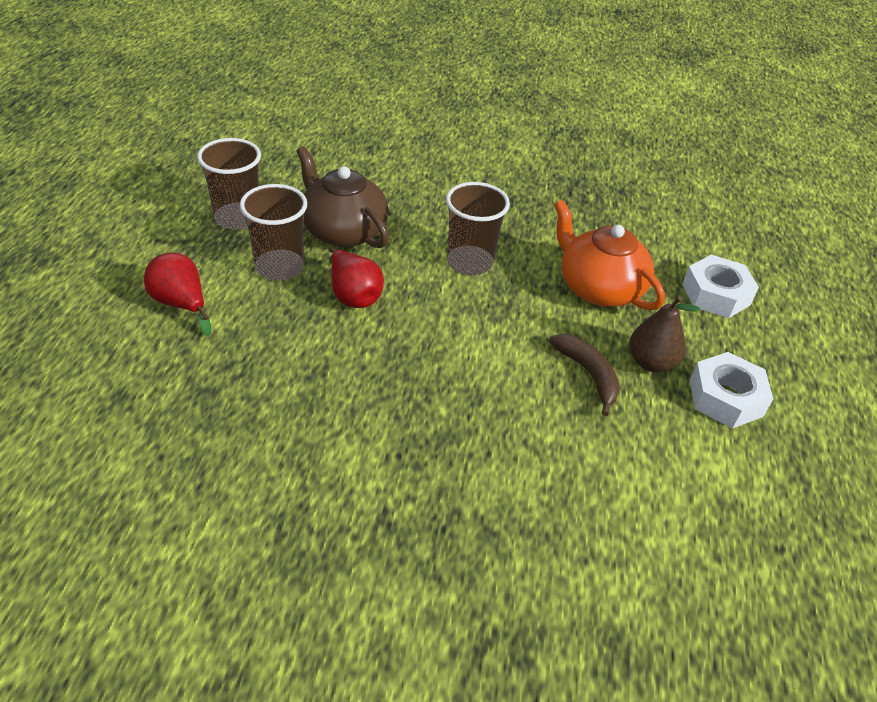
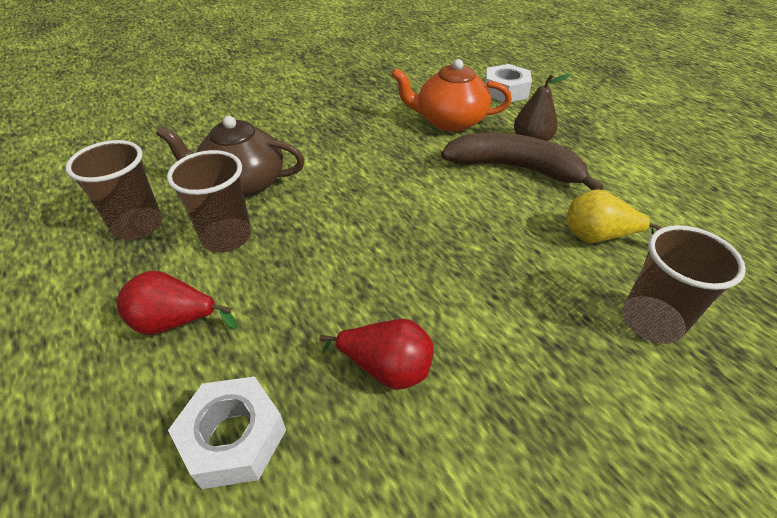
camera: 40 degrees left, 0 degrees up
red pear [329,248,384,308] -> red pear moved to [319,319,434,390]
brown cup [446,182,510,275] -> brown cup moved to [622,225,746,344]
brown banana [549,334,620,416] -> brown banana [441,132,604,190], size x1.74
white nut [690,352,773,429] -> white nut moved to [168,376,286,489]
none -> yellow pear [567,189,662,243]

